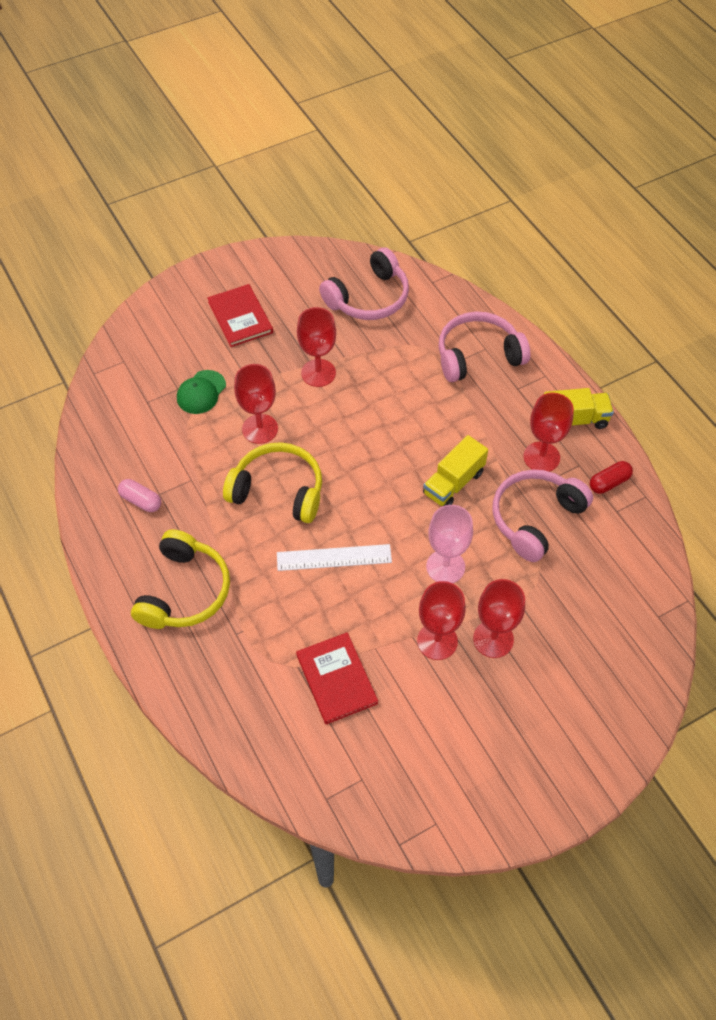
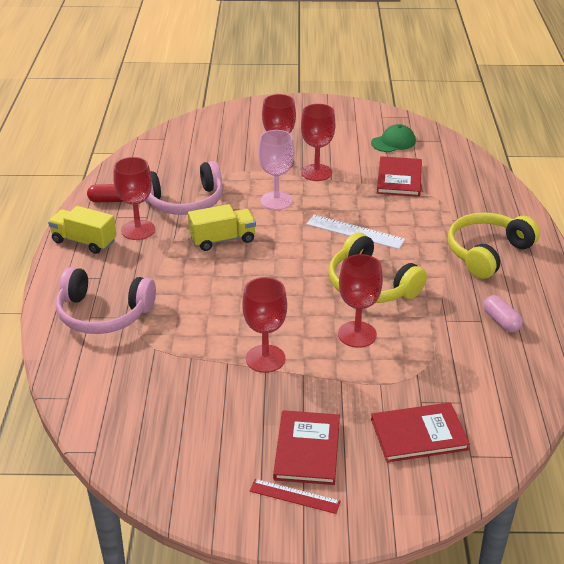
camera: 150 degrees left, 20 degrees down
green cap [177,370,226,414] -> green cap moved to [371,124,416,152]
pink headphones [319,247,409,320] -> none
none -> red ruler [250,479,341,514]
none -> red book [371,402,470,462]

